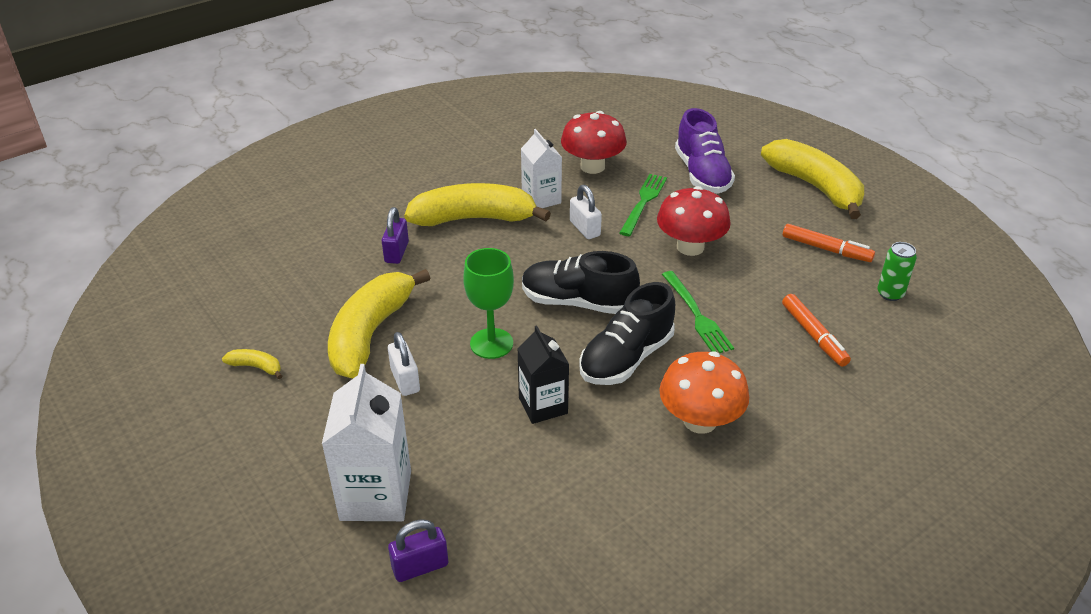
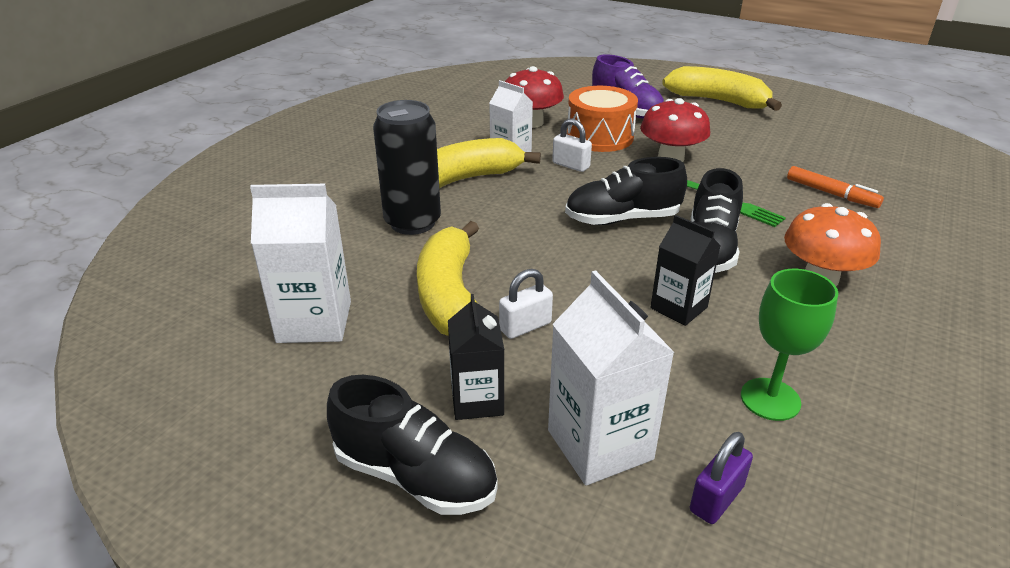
camera: 25 degrees left, 5 degrees down
yellow banana [222,349,282,379] -> none
purple padlock [382,207,409,264] -> black can [373,100,441,235]
white padlock [388,332,420,396] -> white padlock turned 75 degrees counterclockwise [499,269,553,339]
green goblet [463,248,514,359] -> green goblet moved to [741,269,838,421]
green fork [619,174,667,236] -> orange drum [567,86,638,152]
orange marker [783,224,875,262] -> none
green can [877,242,917,301] -> none
none -> white carton [250,184,351,343]
none -> black shoe [327,375,498,515]
none -> black carton [448,294,504,420]

